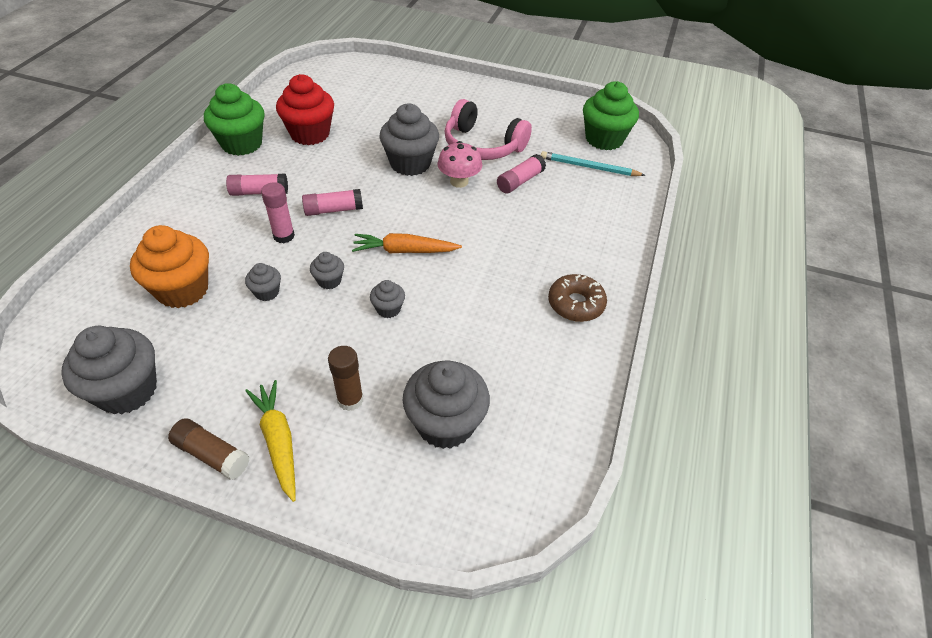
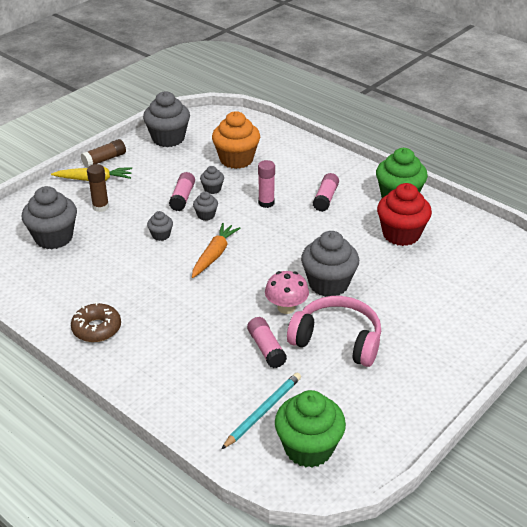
camera: 115 degrees right, 10 degrees down
pink glue stick [302,189,363,216] -> pink glue stick moved to [169,172,195,211]
pink headphones [444,99,532,160] -> pink headphones turned 60 degrees clockwise [287,296,381,367]

